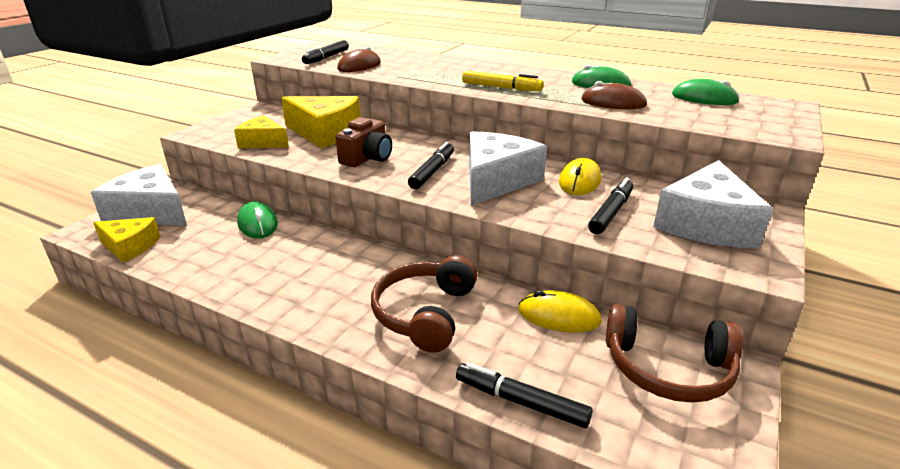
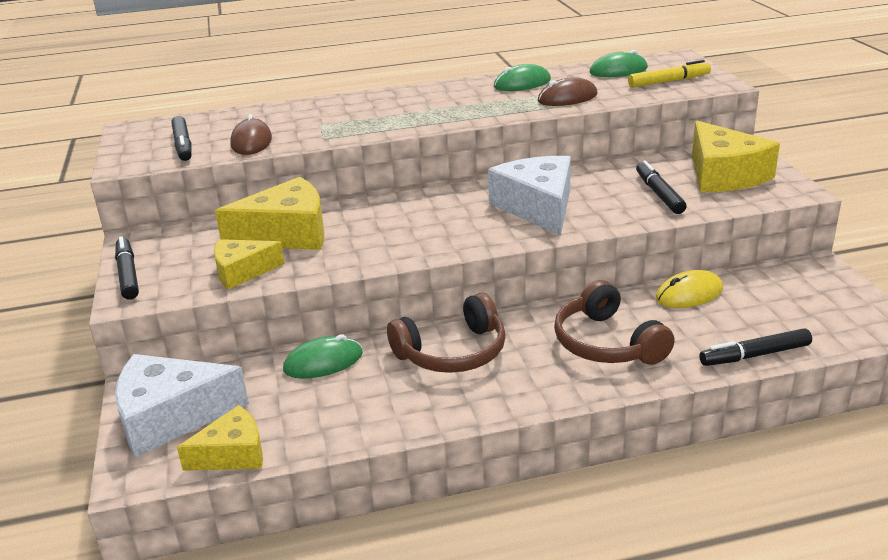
camera: 40 degrees left, 0 degrees up
green mouse [237,201,278,239] -> green mouse turned 45 degrees counterclockwise [283,335,363,379]
brown camera [336,117,392,167] -> none
black marker [408,142,454,189] -> black marker moved to [115,236,139,300]
yellow marker [462,71,544,91] -> yellow marker moved to [628,60,711,87]
yellow mouse [559,158,601,195] -> none
brown headphones [606,304,743,403] -> brown headphones moved to [387,293,506,373]
white cheese [653,160,773,248] -> yellow cheese [692,121,780,192]

